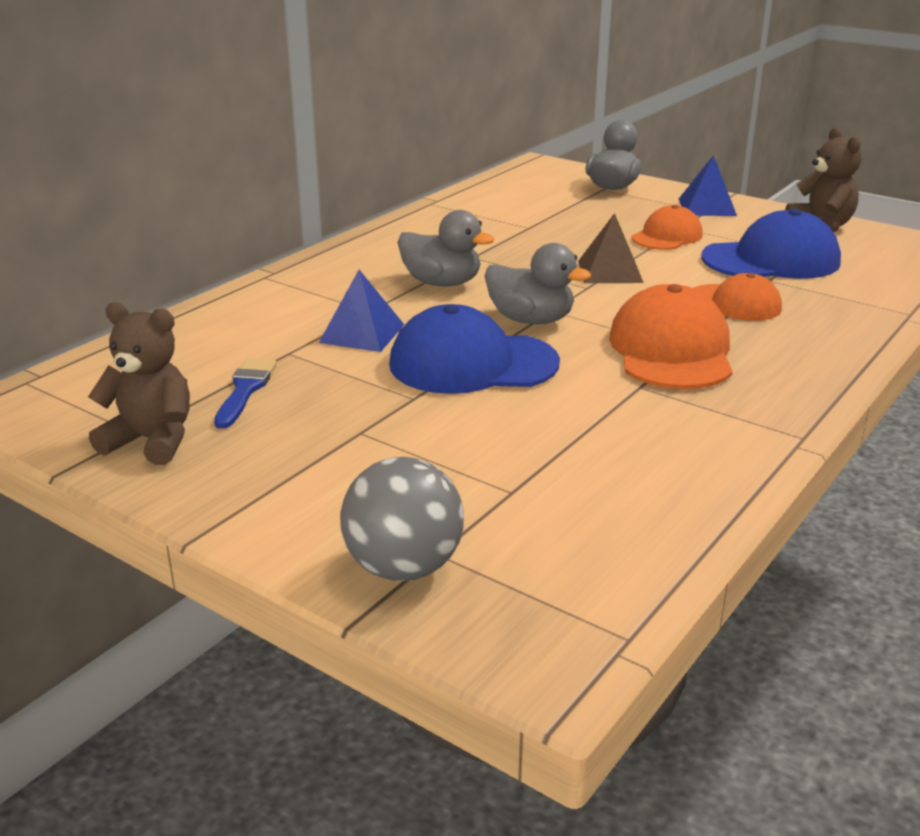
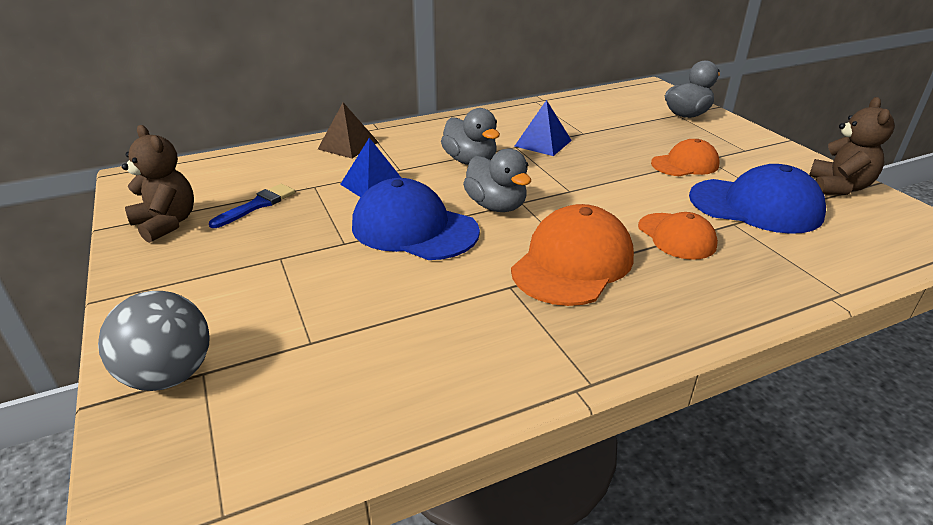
camera: 30 degrees right, 5 degrees up
brown pyramid [578,213,644,283] -> brown pyramid moved to [318,102,378,158]
blue pyramid [679,155,737,216] -> blue pyramid moved to [515,100,572,156]

